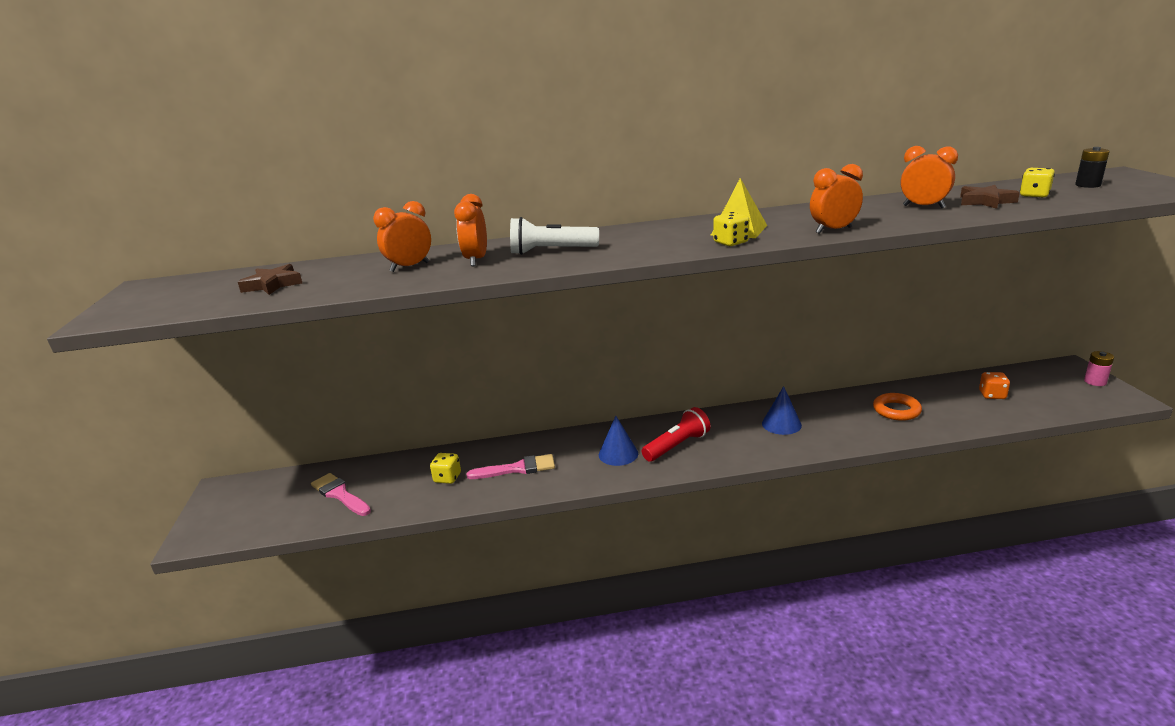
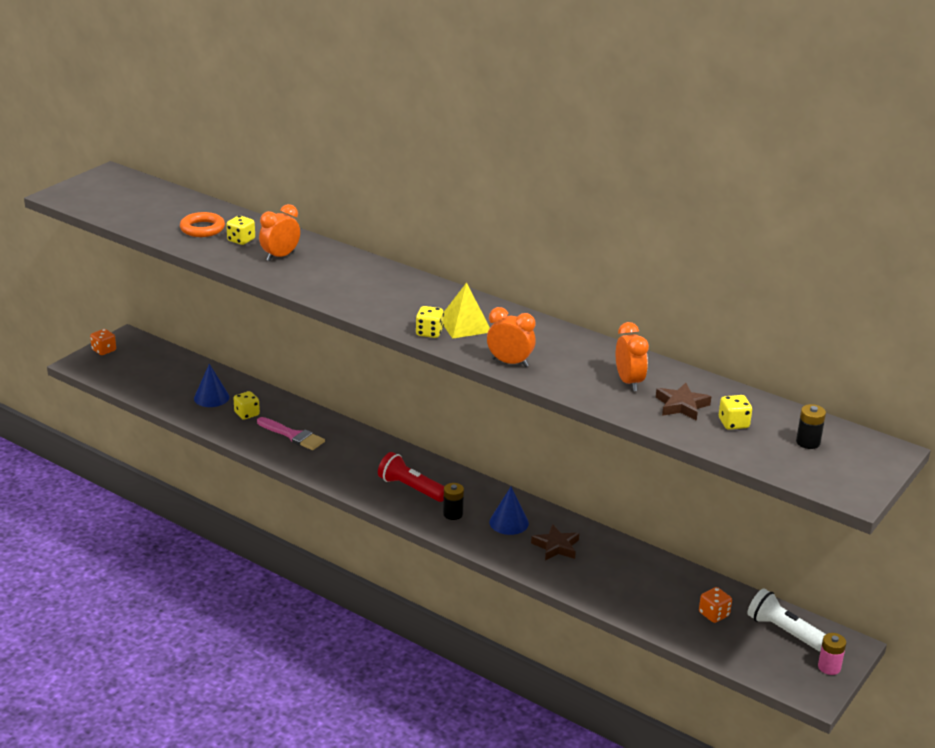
camera: 40 degrees right, 5 degrees up
brown star [238,264,303,295] -> brown star moved to [531,524,579,560]
pink brush [311,473,371,516] -> none
orange clock [373,201,431,272] -> yellow dice [226,215,255,245]
white flashlight [510,217,599,255] -> white flashlight moved to [747,588,826,652]
blue cone [599,416,638,466] -> blue cone moved to [194,364,230,407]
red flashlight [642,407,711,462] -> red flashlight turned 150 degrees counterclockwise [378,452,445,502]
orange ring [873,393,922,421] -> orange ring moved to [180,212,225,237]
none -> orange dice [90,329,116,355]
none -> black battery [443,483,464,520]

